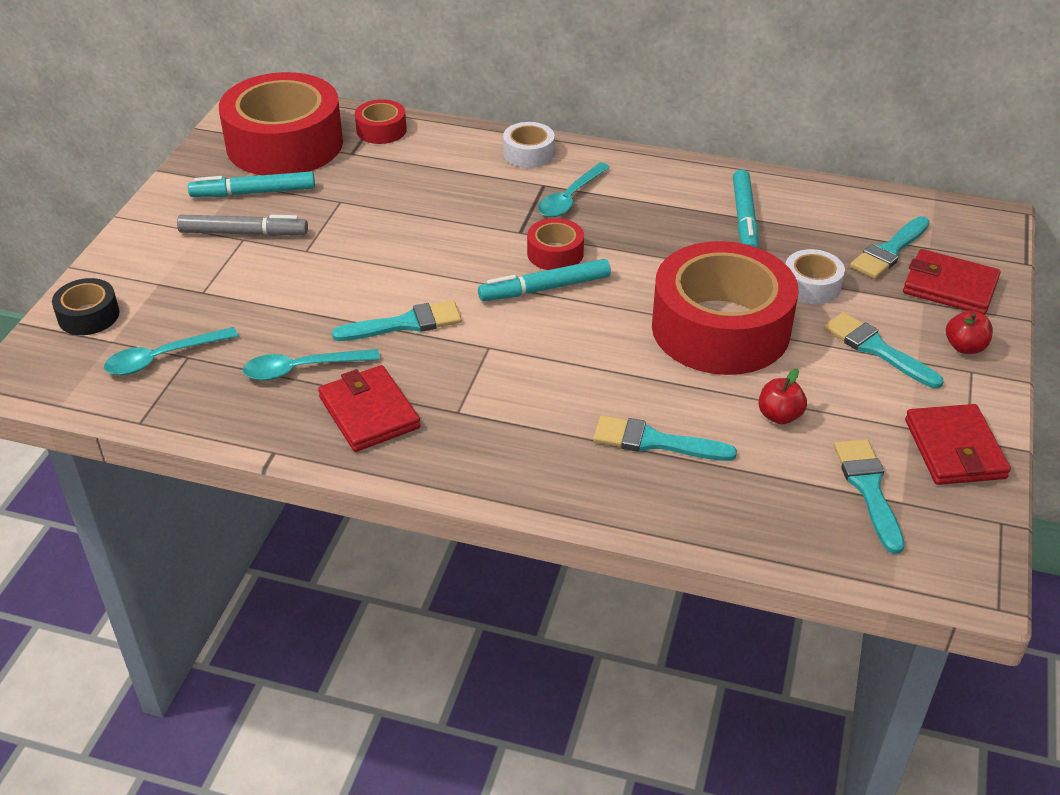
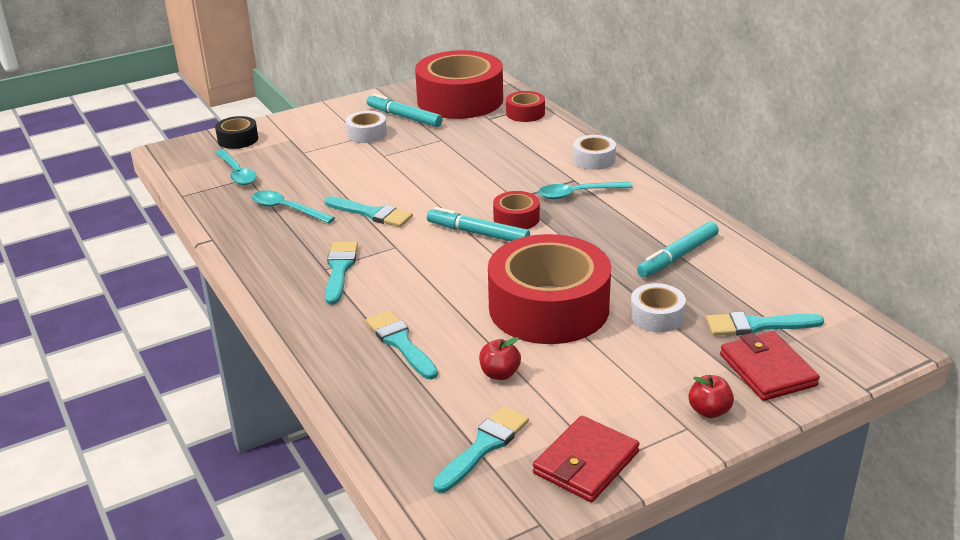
camera: 45 degrees right, 10 degrees down
turquoise spoon [104,327,238,375] -> turquoise spoon turned 135 degrees counterclockwise [215,149,257,185]
grey marker [177,215,308,236] -> white tape [346,111,387,143]
red wallet [318,365,421,452] -> none
turquoise brush [824,312,944,388] -> turquoise brush moved to [325,242,358,304]

